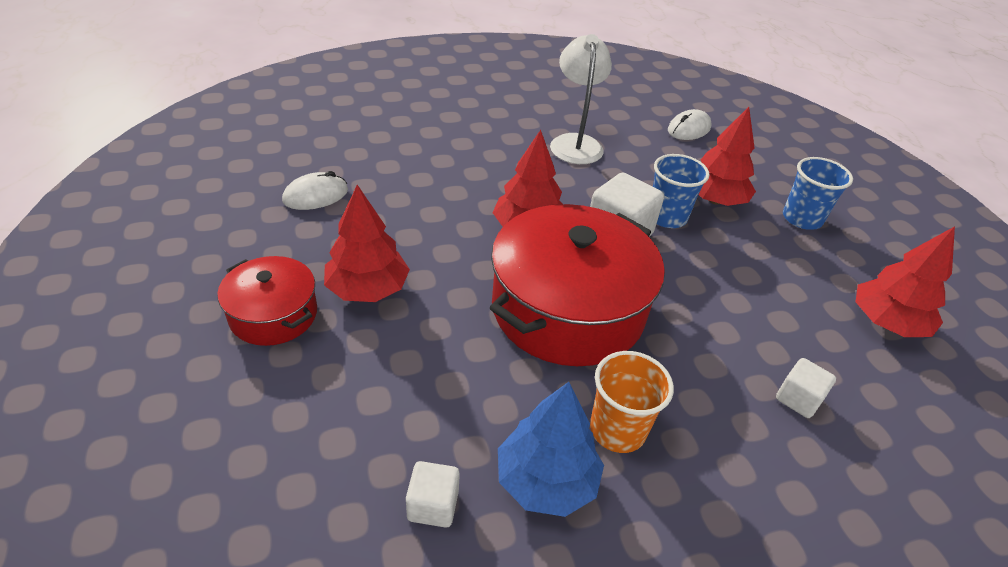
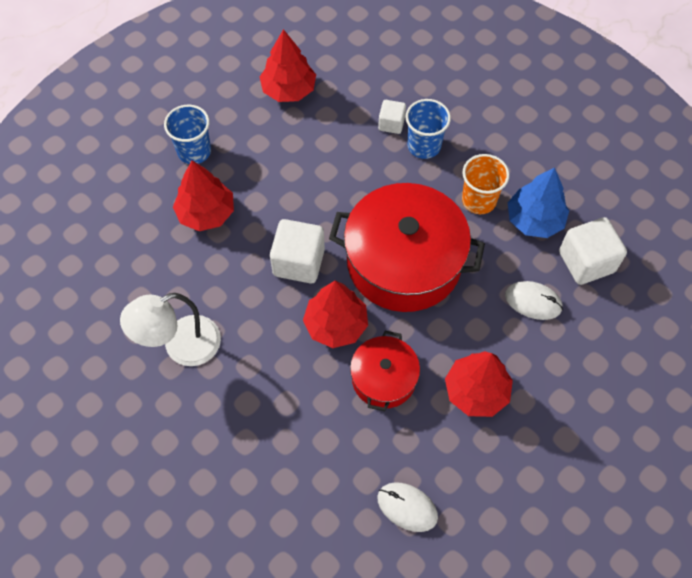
camera: 115 degrees left, 20 degrees up
red pot [217,256,317,346] -> red pot moved to [350,331,420,411]
white cube [406,461,460,528] -> white cube [559,217,627,285], size x1.77
blue cup [653,154,710,228] -> blue cup moved to [405,99,451,159]
white mouse [668,109,712,140] -> white mouse moved to [505,281,563,320]

